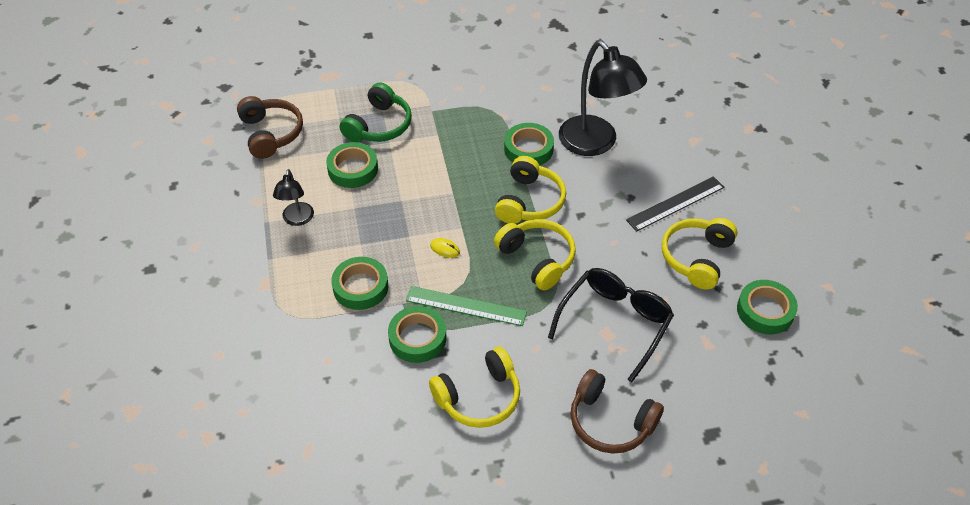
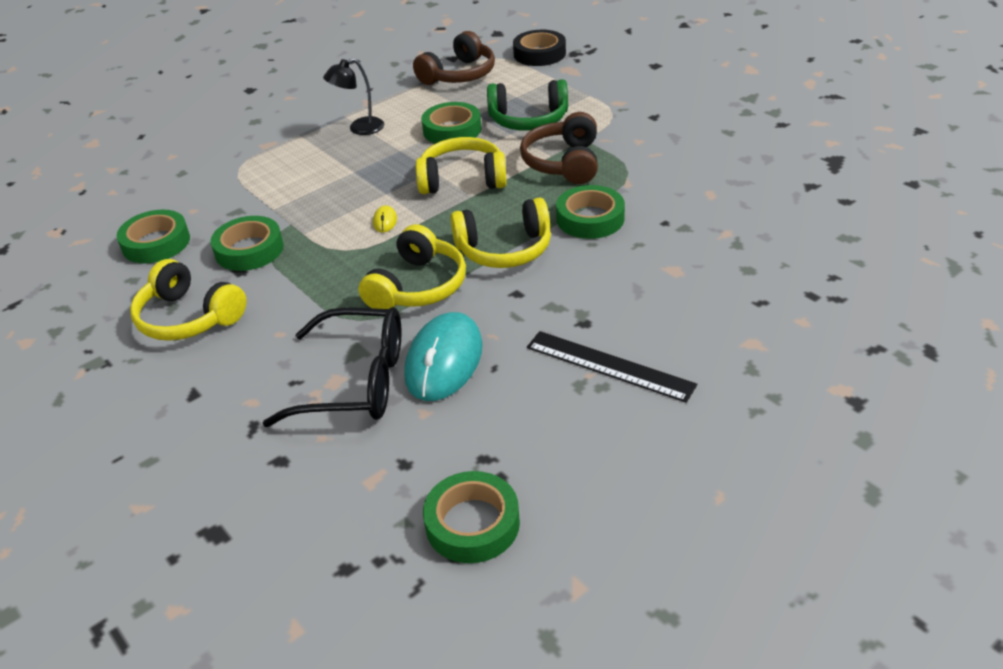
camera: 65 degrees right, 10 degrees down
green tape [332,257,388,310] -> green tape moved to [117,210,190,264]
green ruler [406,286,527,326] -> none
black lamp [559,40,647,156] -> none
brown headphones [571,369,664,454] -> brown headphones moved to [520,112,598,184]
yellow headphones [662,218,737,290] -> yellow headphones moved to [416,137,507,194]
none -> turquoise mouse [404,312,483,401]
none -> black tape [513,30,566,66]

